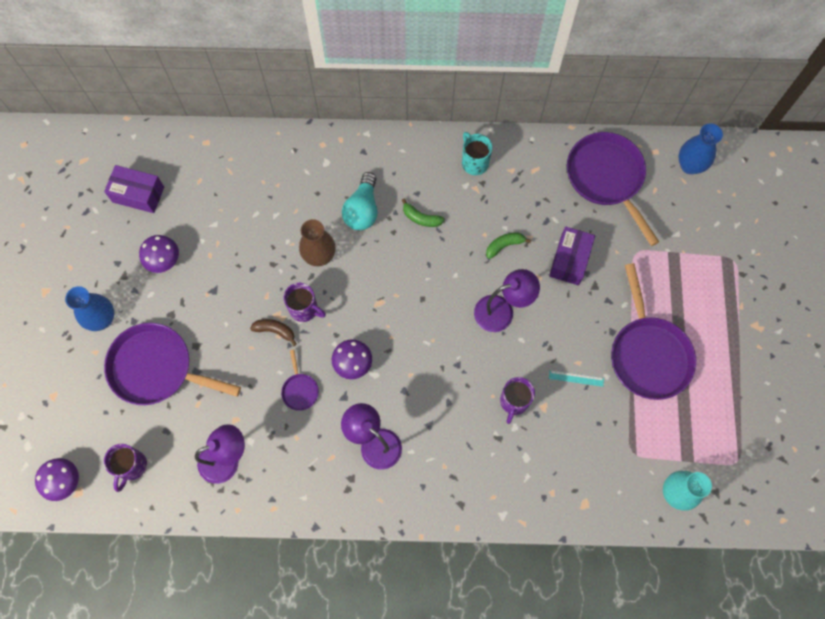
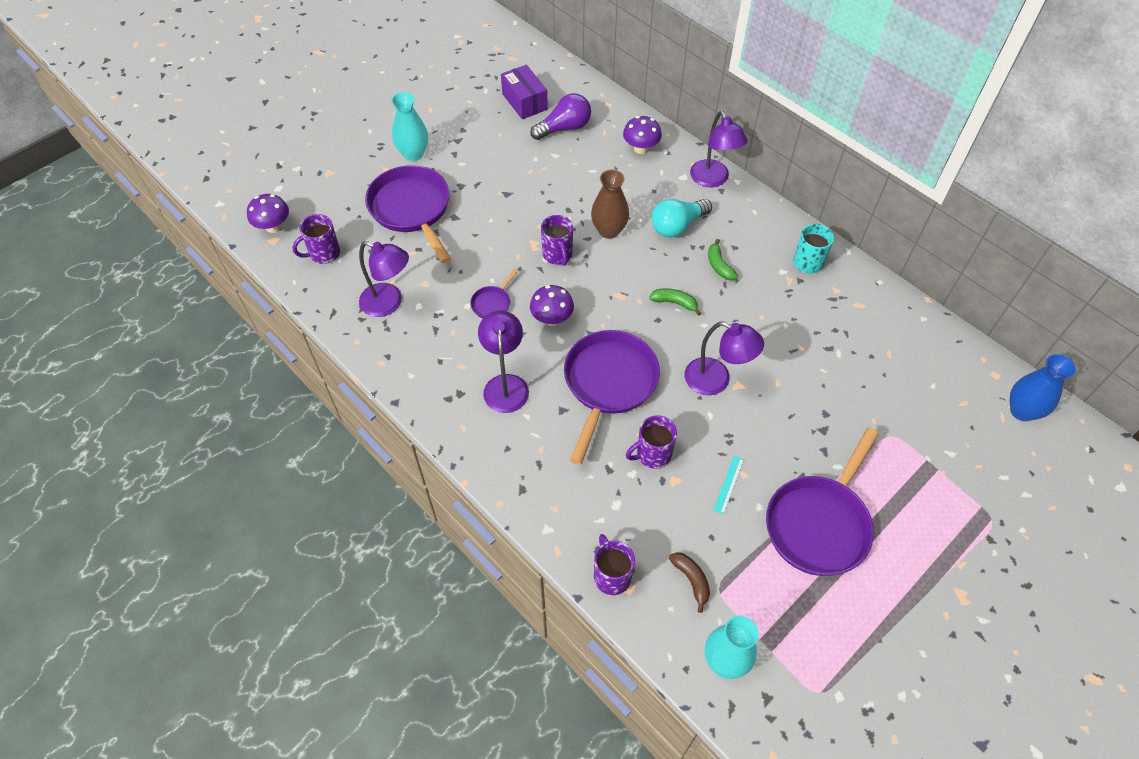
camera: 45 degrees right, 15 degrees down
blue vase [65,286,114,331] -> turquoise vase [391,92,428,161]
purple mushroom [139,235,179,273] -> purple mushroom moved to [623,116,662,154]
brown banana [250,319,297,346] -> brown banana moved to [669,552,710,613]
green banana [486,232,531,259] -> green banana moved to [649,288,701,316]
purple box [549,227,595,285] -> none
turquoise ruler [549,370,604,387] -> turquoise ruler turned 60 degrees clockwise [713,456,744,515]
purple pan [567,132,659,246] -> purple pan moved to [564,330,660,465]
none -> purple light bulb [530,93,591,140]
none -> purple mug [594,534,635,595]
none -> purple lamp [690,111,747,187]

